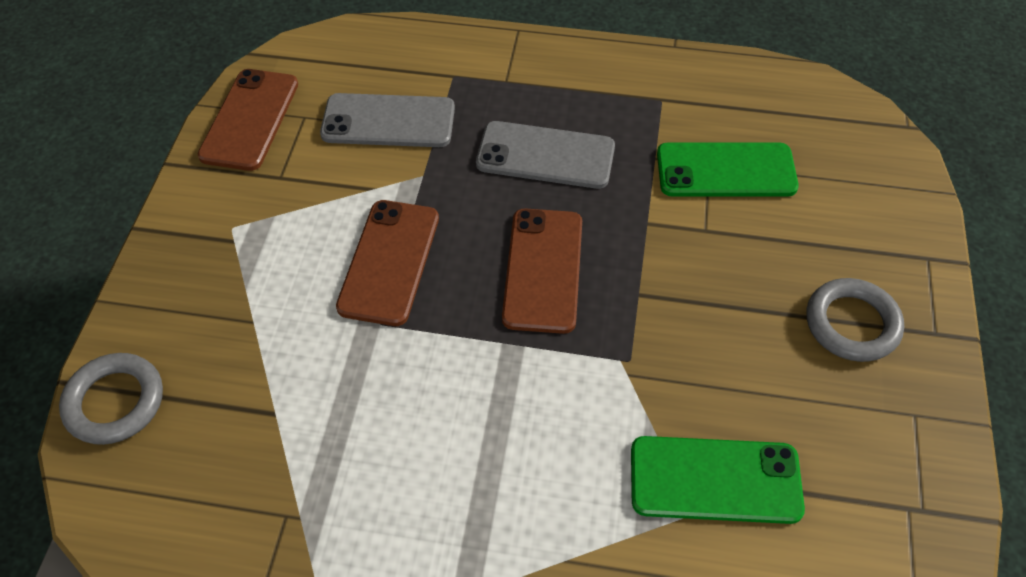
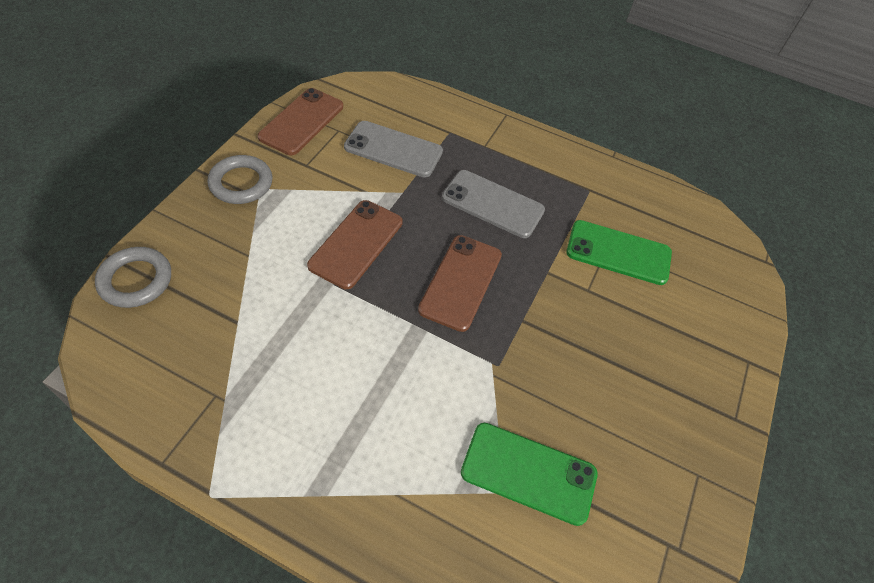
camera: 10 degrees right, 0 degrees up
grey ring [807,278,904,362] -> grey ring moved to [207,155,272,204]

